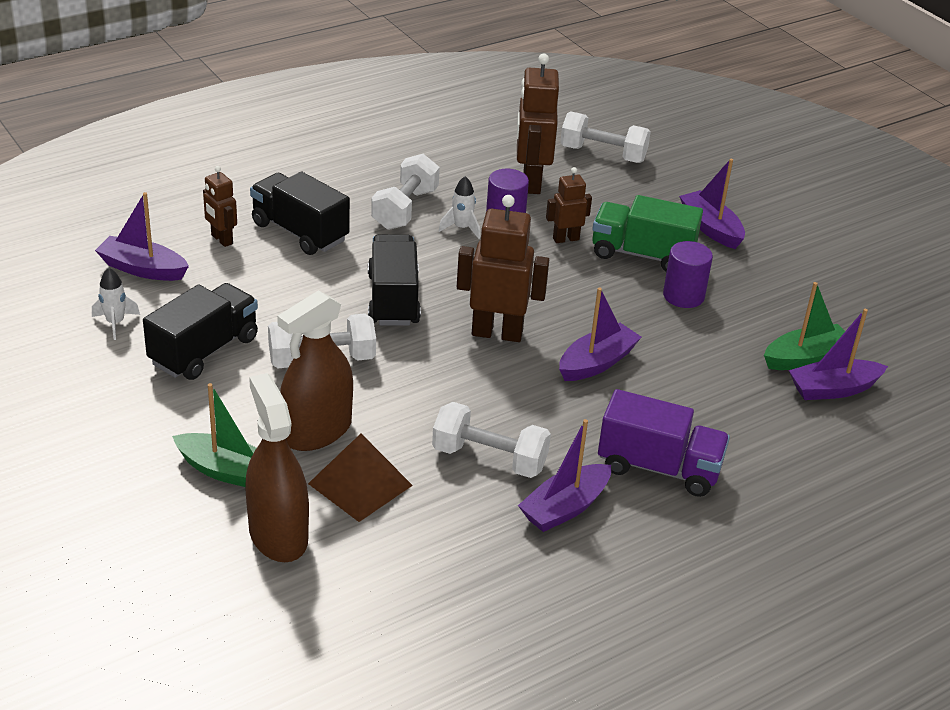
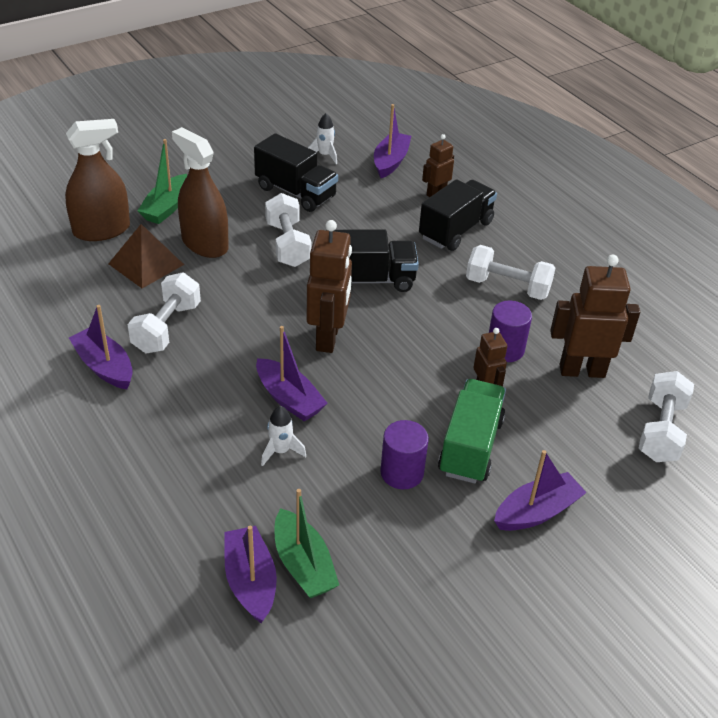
camera: 90 degrees right, 5 degrees up
white rocket [439,176,480,239] -> white rocket moved to [261,406,306,466]
purple truck [598,389,730,497] -> none

